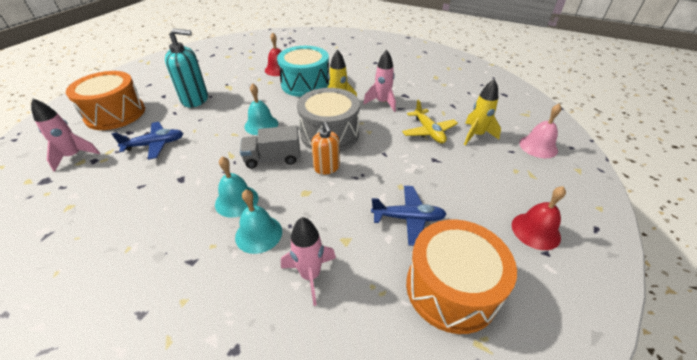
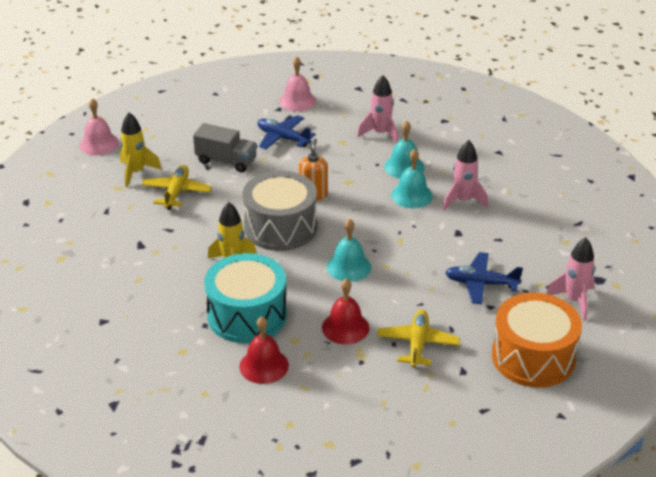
camera: 150 degrees left, 5 degrees down
turquoise soap dispenser [165,28,208,107] -> yellow plane [377,310,460,368]
grey truck [240,126,301,168] -> grey truck moved to [193,123,257,173]
pink rocket [363,50,396,112] -> pink rocket moved to [442,140,488,211]
orange drum [406,220,517,334] -> pink bell [279,56,316,111]
red bell [512,186,566,250] -> red bell moved to [322,278,369,344]

